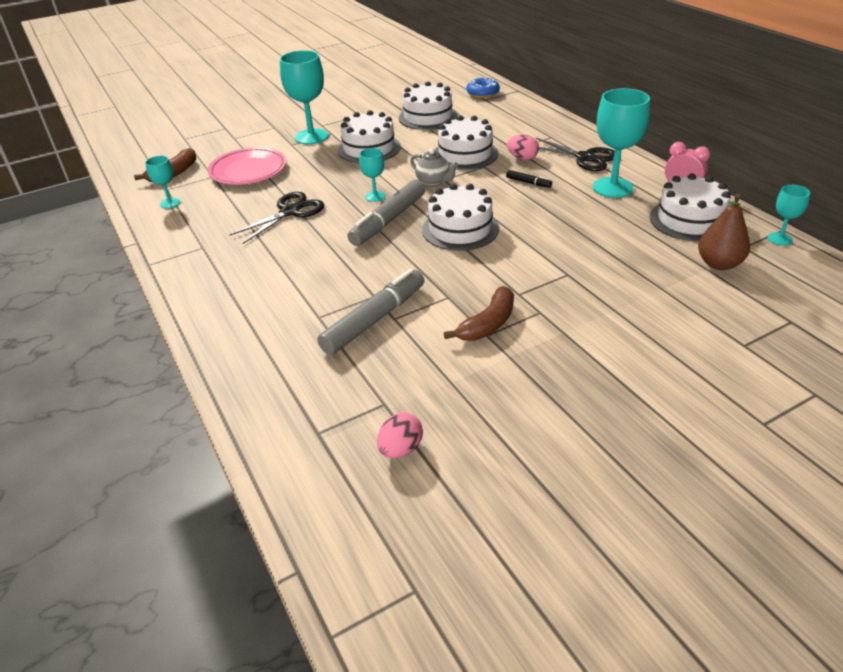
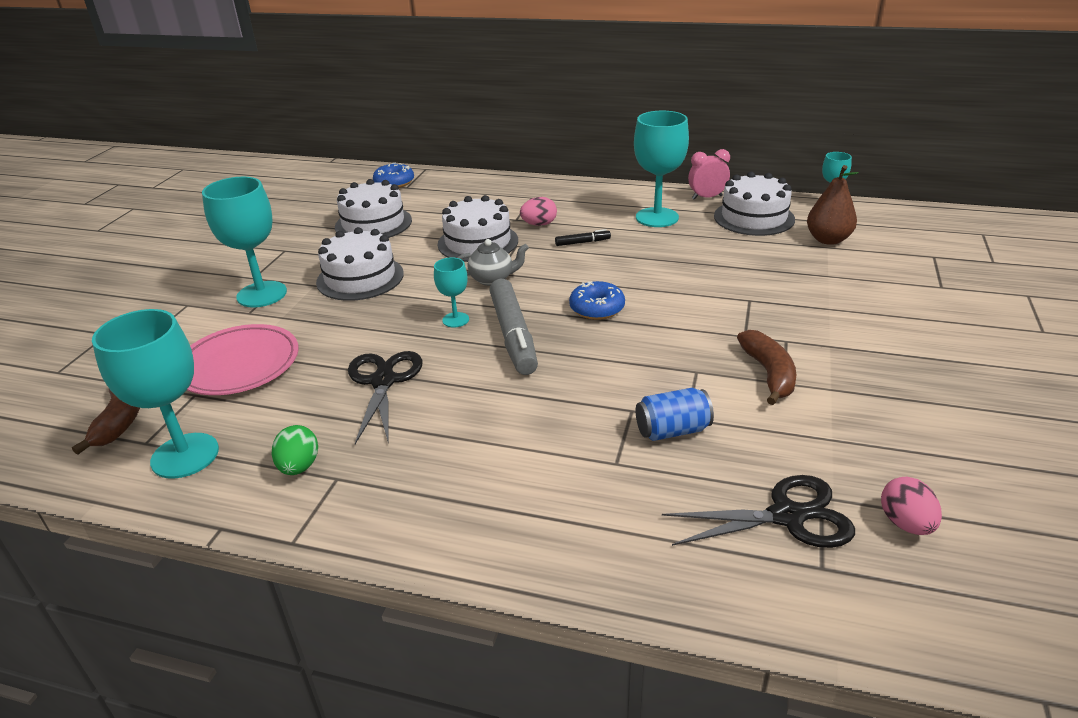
camera: 45 degrees left, 5 degrees down
turquoise goblet [145,156,180,209] -> turquoise goblet [92,309,219,479], size x1.94
grey marker [317,269,424,355] -> blue can [636,388,714,441]
white cake [422,184,499,251] -> blue donut [569,281,625,320]
black scissors [536,138,615,171] -> black scissors moved to [662,475,855,548]
none -> green egg [272,425,318,475]

